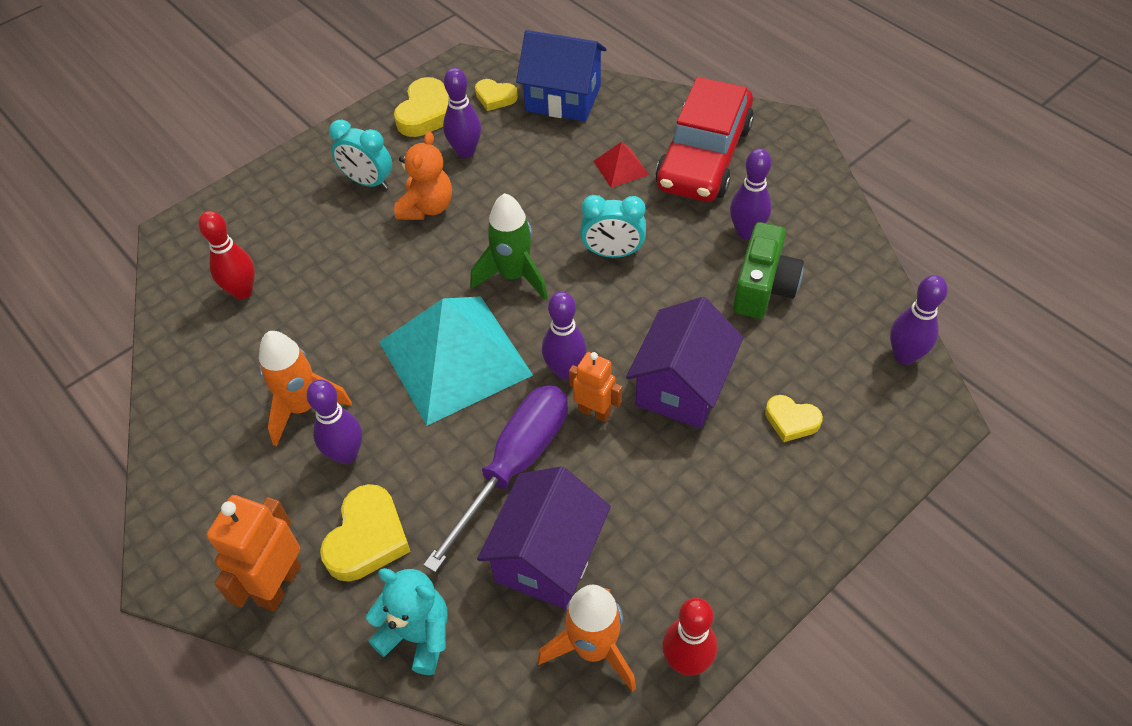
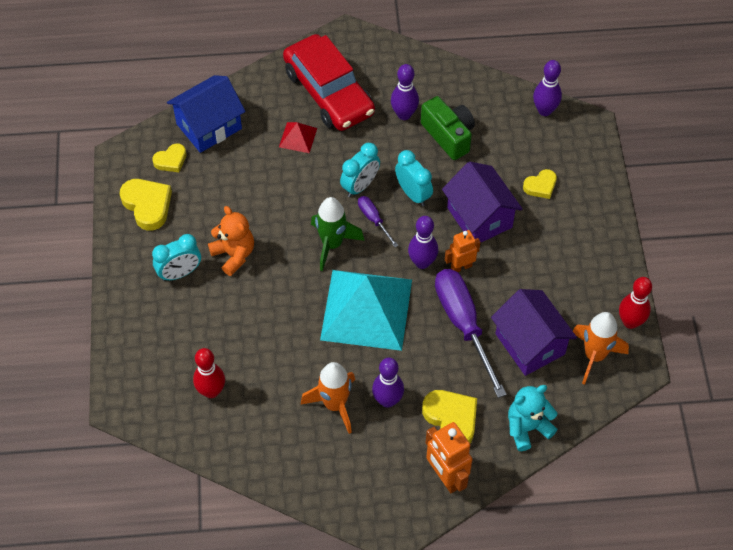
camera: 55 degrees left, 5 degrees up
purple bowling pin [443,68,481,158] -> none
none -> purple screwdriver [358,196,398,247]
none -> turquoise clock [395,150,433,206]

